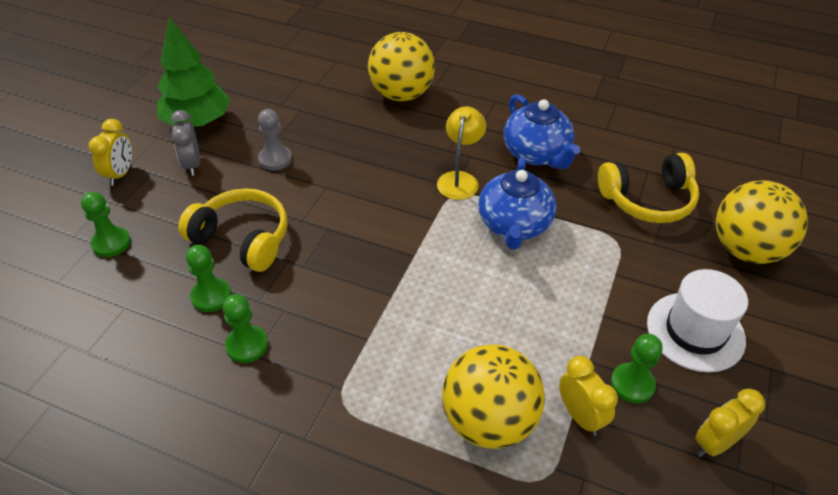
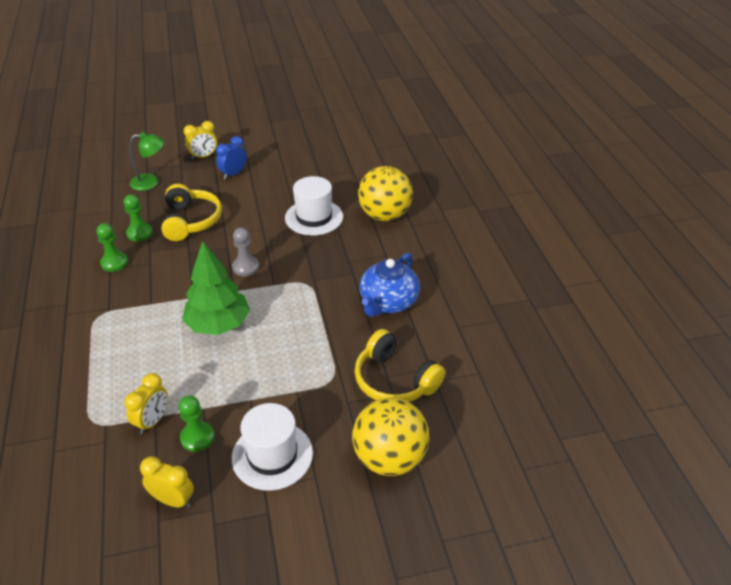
camera: 55 degrees right, 5 degrees down
green pawn [81,192,131,257] -> green lamp [129,132,164,191]
green tree [157,17,230,127] -> green tree moved to [182,241,250,335]
grey clock [171,110,200,176] -> blue clock [216,136,247,179]
grey pawn [258,109,292,171] -> grey pawn moved to [232,228,259,276]
yellow lamp [437,106,486,200] -> none
yellow ball [442,344,545,449] -> none
blue teapot [478,157,557,250] -> none
none -> white hat [285,176,343,236]

